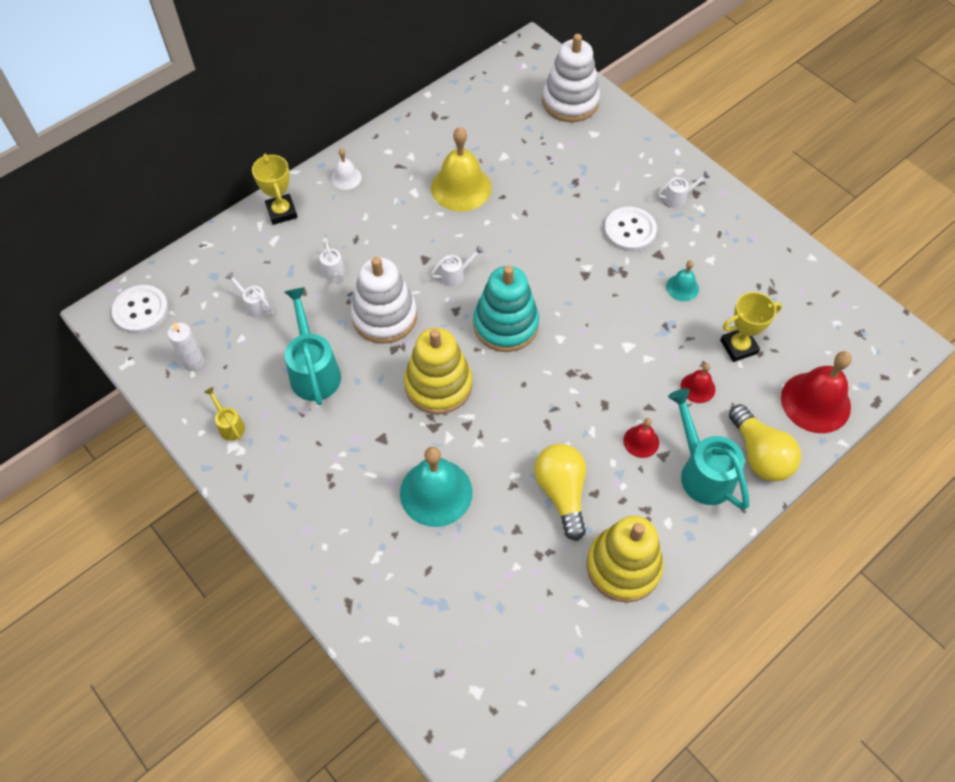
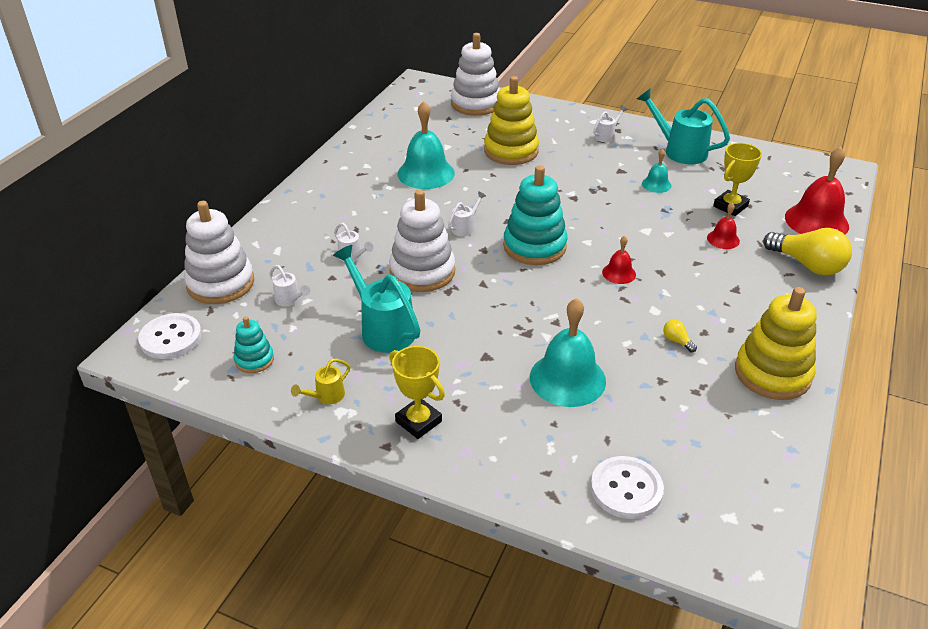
camera: 25 degrees left, 20 degrees down
white candle [168,322,204,371] -> turquoise stacking toy [234,316,274,373]
yellow watering can [204,387,245,441] -> yellow watering can turned 75 degrees counterclockwise [291,359,350,404]
white watering can [225,271,272,318] -> white watering can turned 150 degrees counterclockwise [269,265,310,306]
yellow trophy [252,154,298,225] -> yellow trophy moved to [389,346,445,439]
white bell [331,148,362,190] -> none
yellow stacking toy [404,328,472,414] -> yellow stacking toy moved to [484,76,539,165]
yellow bell [431,127,492,212] -> turquoise bell [398,101,455,189]
yellow light bulb [534,444,586,541] -> yellow light bulb [663,319,697,352], size x0.42
white button [604,207,657,252] -> white button moved to [591,456,664,519]
red bell [624,418,659,458] -> red bell moved to [602,236,636,284]
turquoise watering can [668,388,749,510] -> turquoise watering can moved to [637,89,730,164]
none -> white stacking toy [184,201,254,304]

